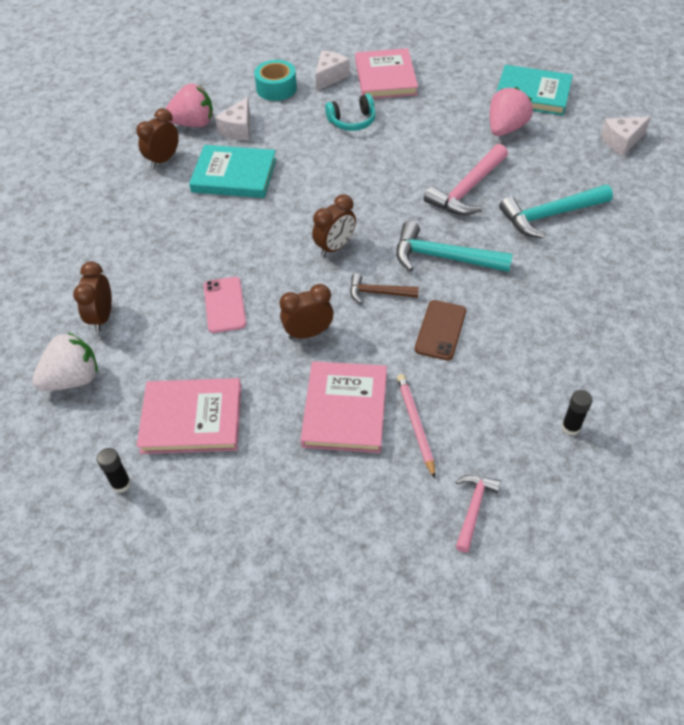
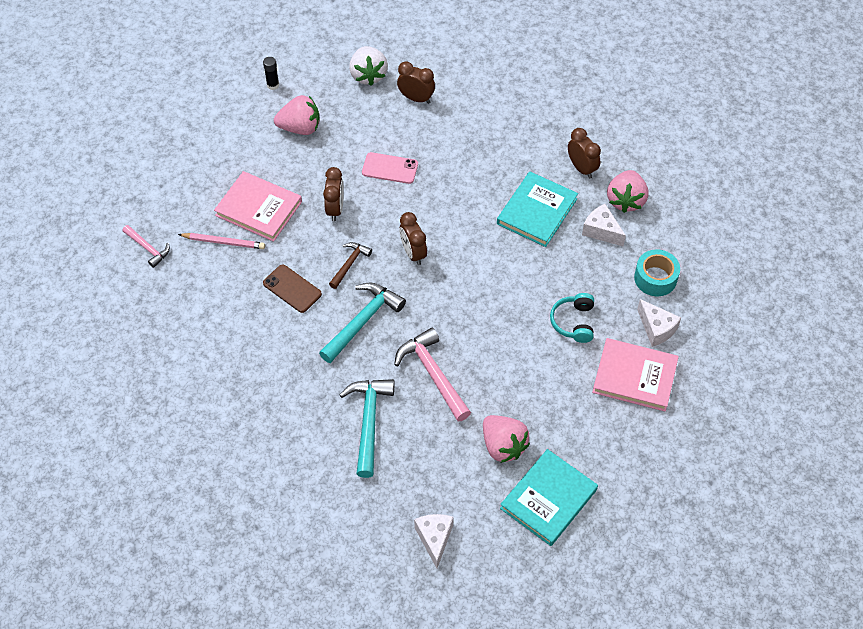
camera: 110 degrees right, 5 degrees up
pink book [137,378,241,454] -> pink strawberry [274,95,320,135]
black glue stick [562,390,593,436] -> none

